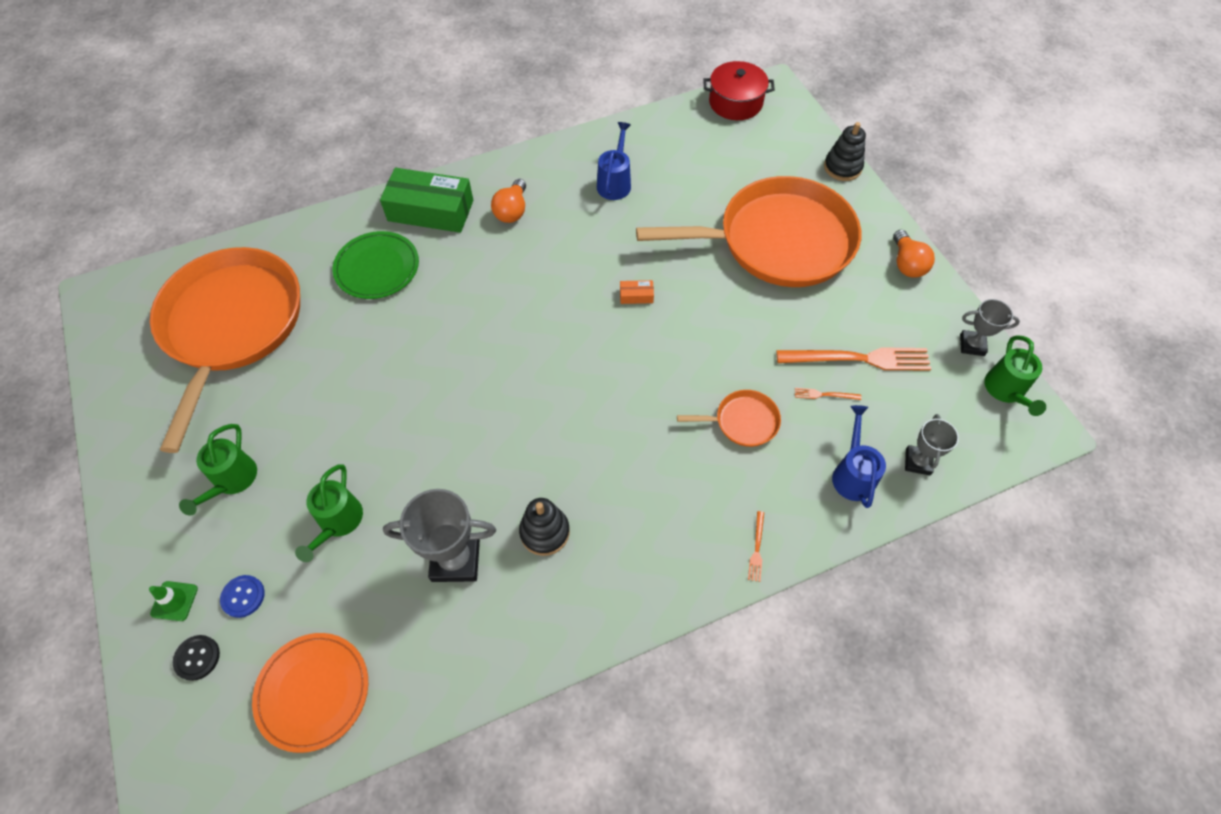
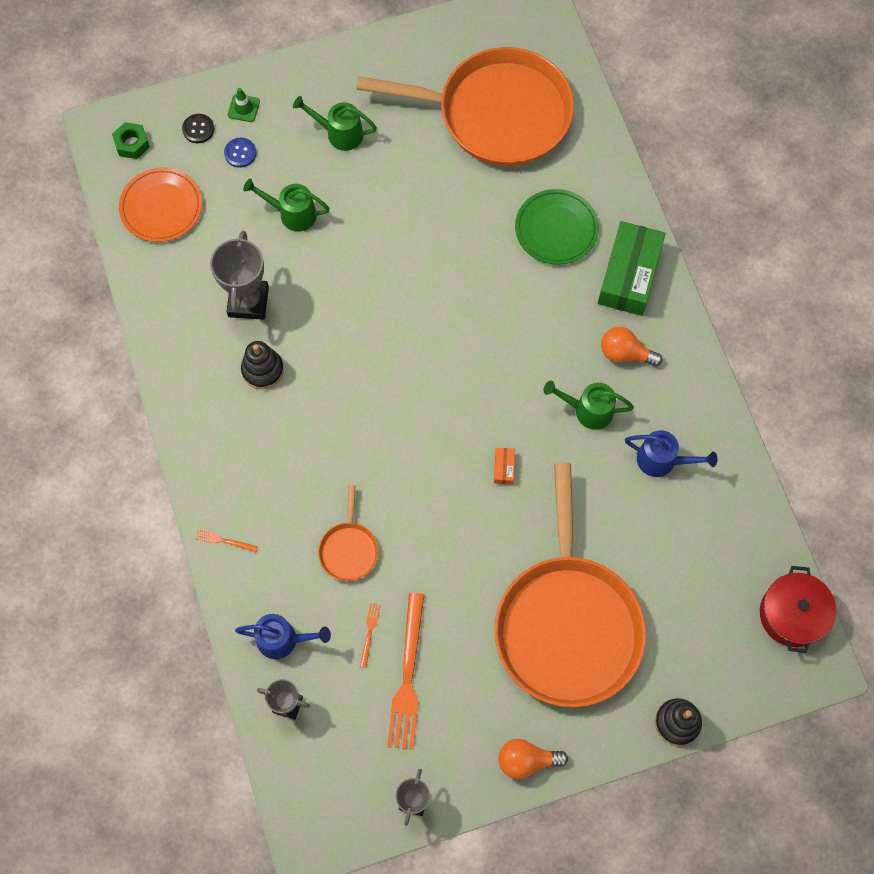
camera: 95 degrees right, 10 degrees up
green watering can [984,335,1046,416] -> green watering can moved to [543,381,634,430]
none -> green nut [112,122,150,159]

